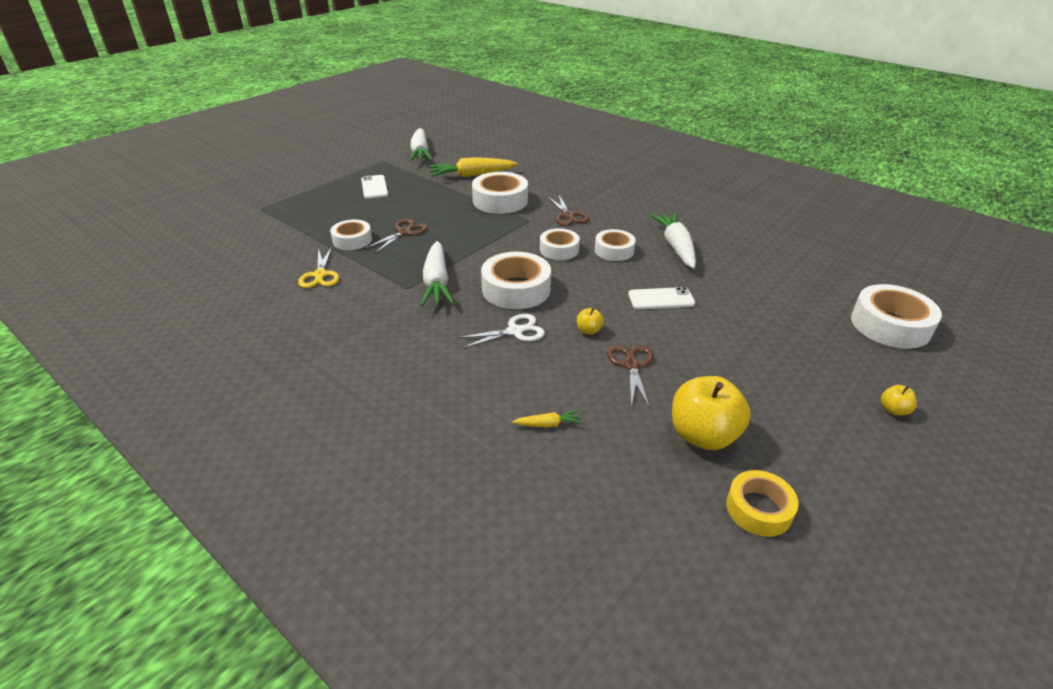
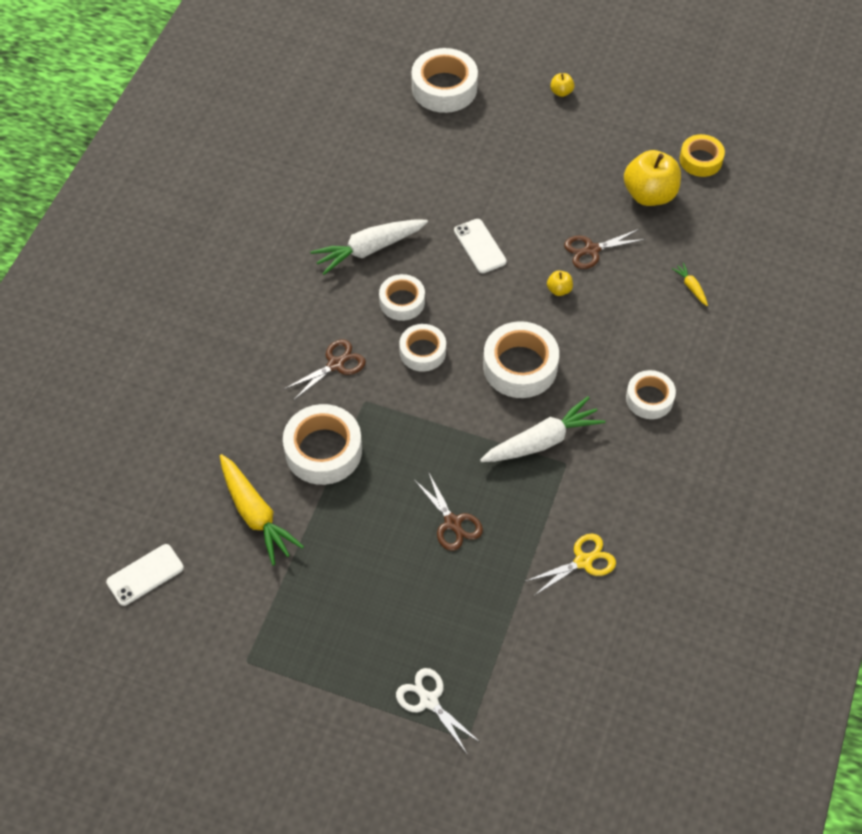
camera: 110 degrees left, 20 degrees up
white tape [330,219,372,250] -> white tape moved to [626,370,676,419]
white phone [361,175,388,199] -> white phone moved to [106,544,184,606]
brown scissors [365,219,428,253] -> brown scissors turned 135 degrees counterclockwise [415,472,483,551]
white carrot [409,128,433,161] -> none
white scissors [456,314,545,349] -> white scissors moved to [396,668,481,755]

